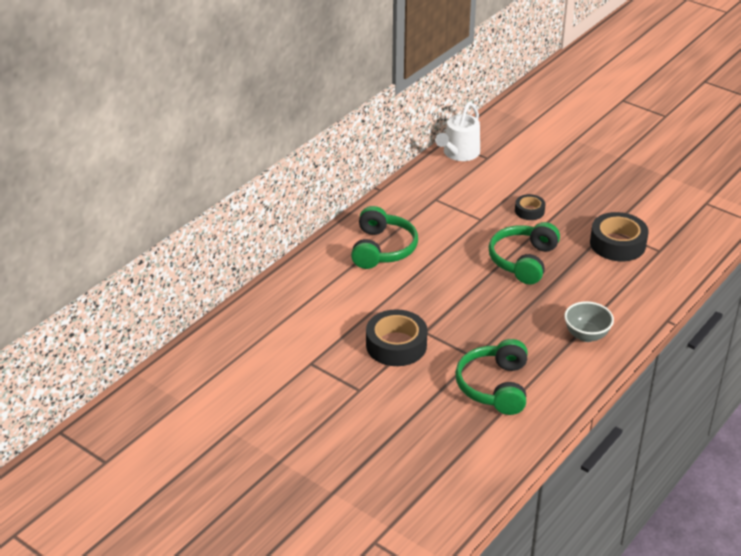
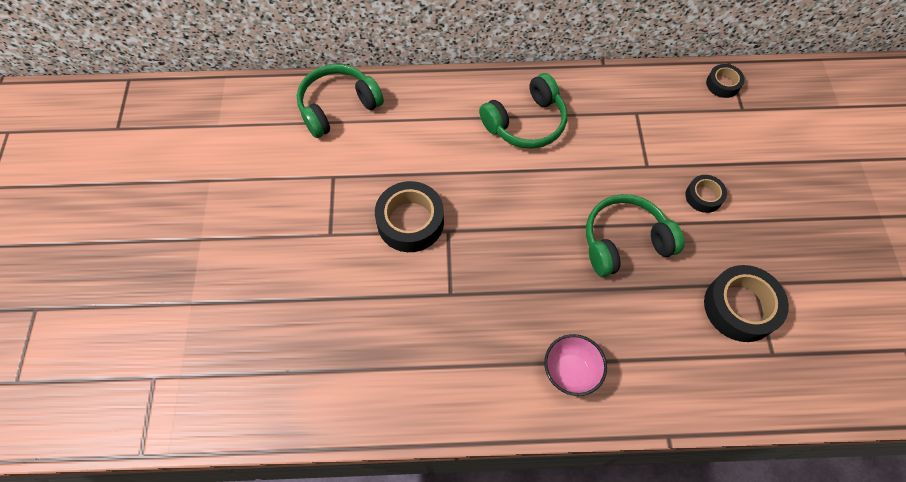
camera: 50 degrees right, 25 degrees up
white watering can [435,102,480,161] -> black tape [706,64,745,98]
green headphones [455,339,528,415] -> green headphones moved to [297,64,384,138]
grey bowl [564,301,614,342] -> pink bowl [544,334,607,396]

